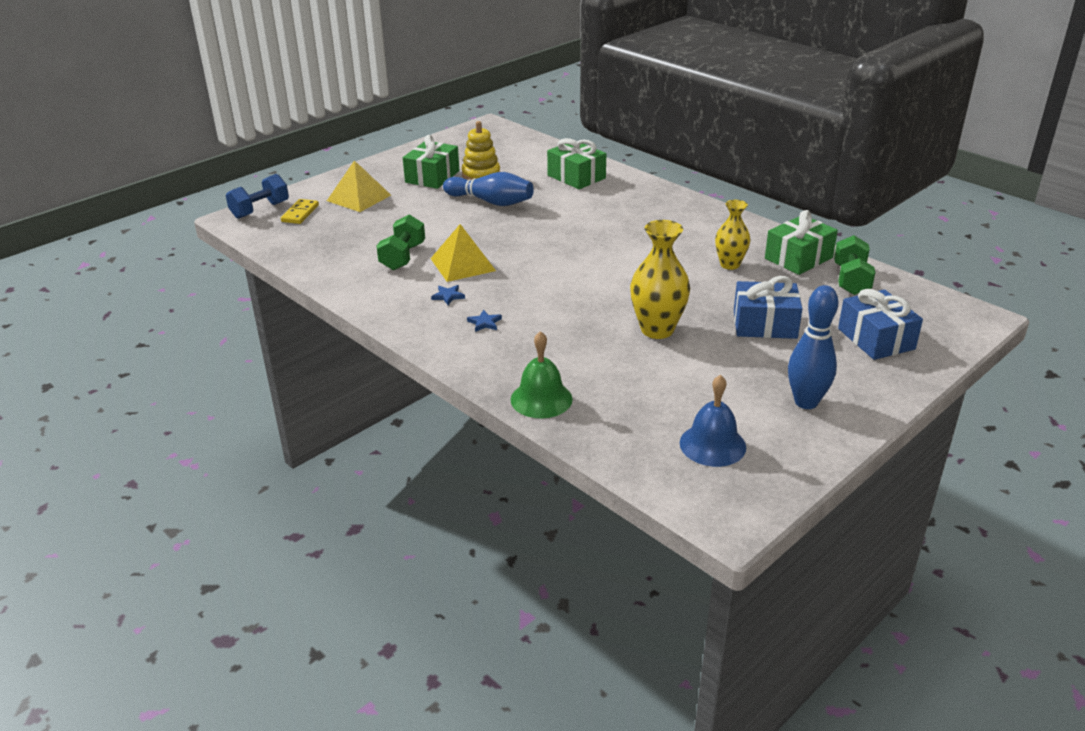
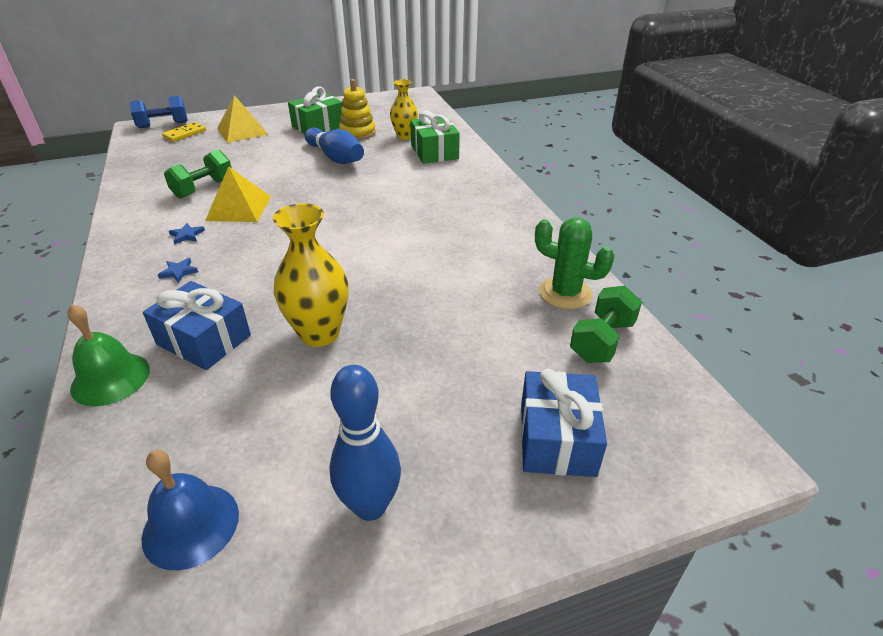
camera: 25 degrees right, 5 degrees up
yellow vase [715,200,750,270] -> yellow vase moved to [390,79,418,140]
blue gift [734,276,802,339] -> blue gift moved to [143,281,251,370]
green gift [765,210,838,275] -> green cactus [535,217,615,309]

